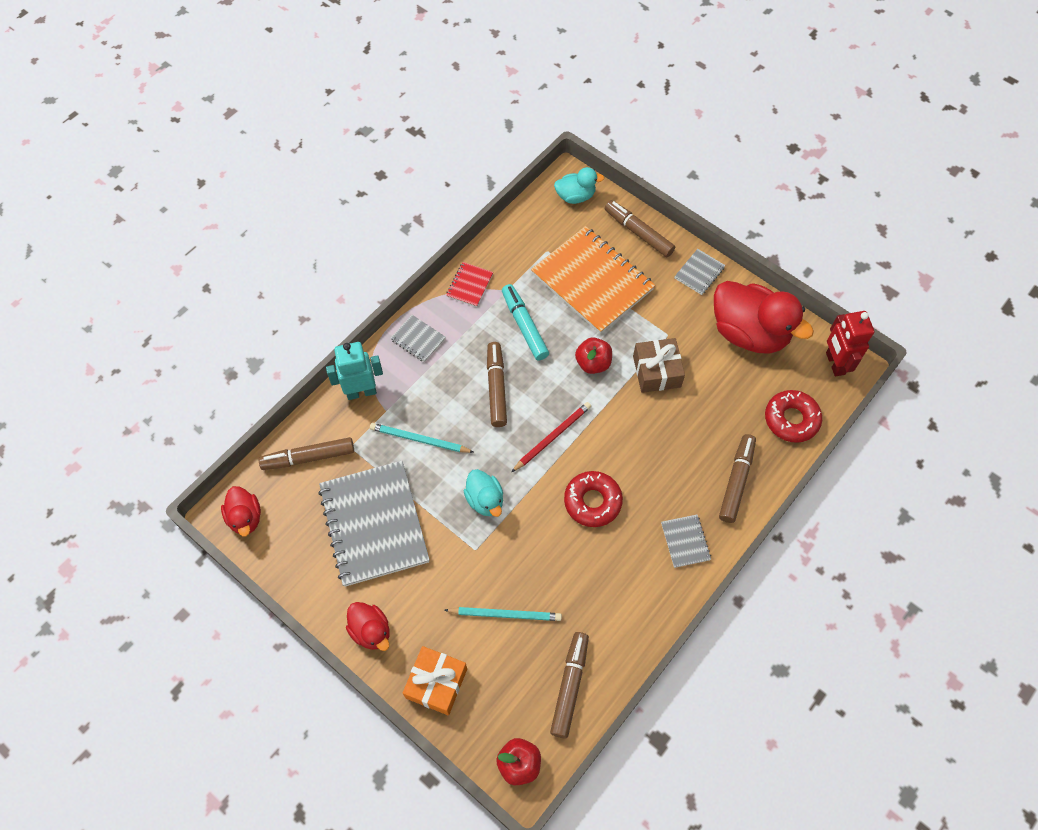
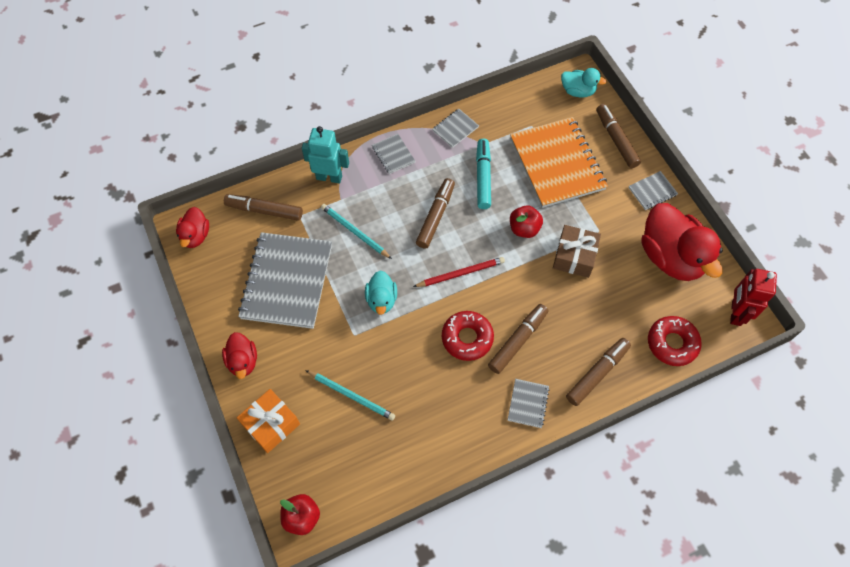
camera: 25 degrees right, 0 degrees up
red notebook [446,262,493,307] -> grey notebook [432,109,479,148]
brown marker [550,632,589,738] -> brown marker moved to [488,304,548,374]

